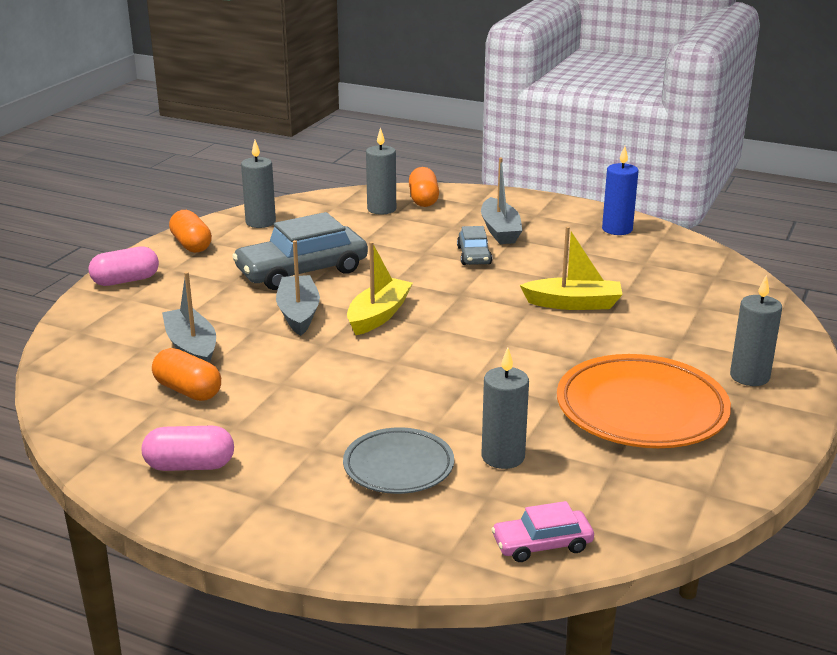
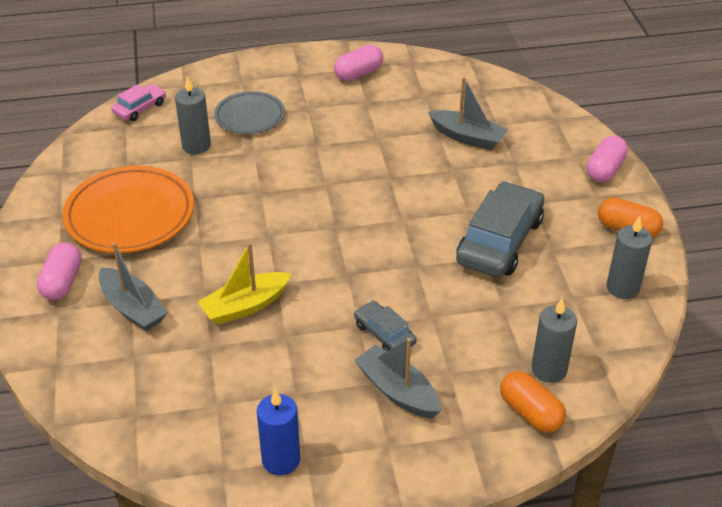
camera: 145 degrees right, 15 degrees up
orange capsule [152,348,221,401] -> none
grey boat [276,240,320,336] -> grey boat moved to [99,243,168,331]
yellow boat [347,242,413,335] -> none
grey candle [730,275,782,386] -> pink capsule [37,243,81,300]

